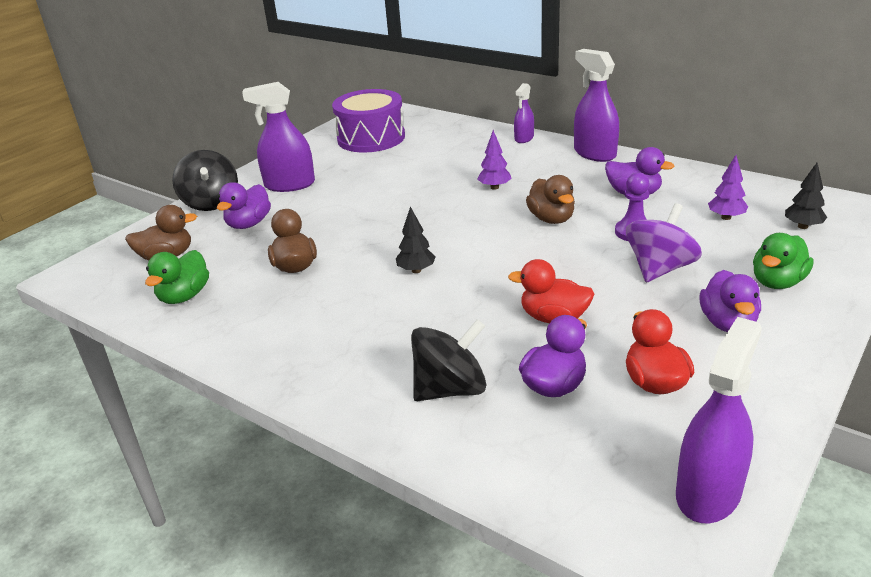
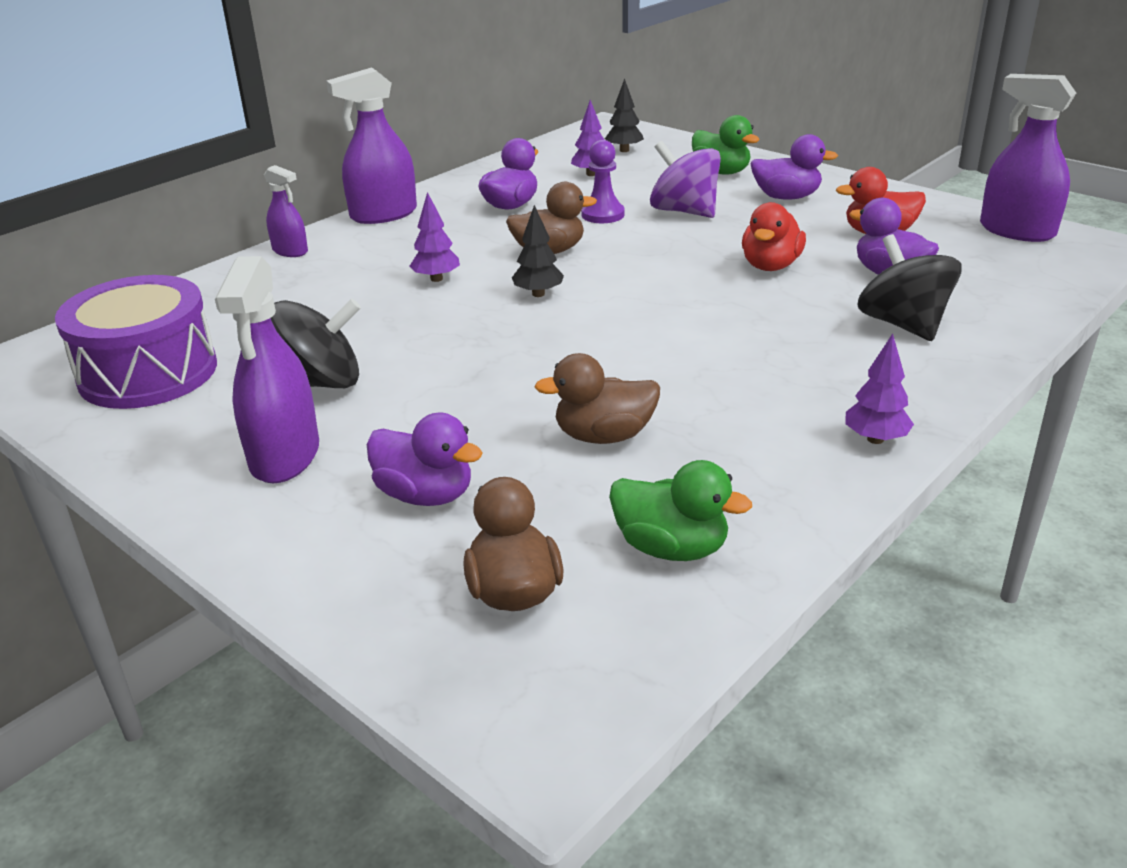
camera: 85 degrees left, 0 degrees up
black spinning top [172,150,238,211] -> black spinning top moved to [271,299,361,388]
black tree [396,207,435,273] -> black tree moved to [512,205,564,297]
none -> purple tree [845,333,914,444]

